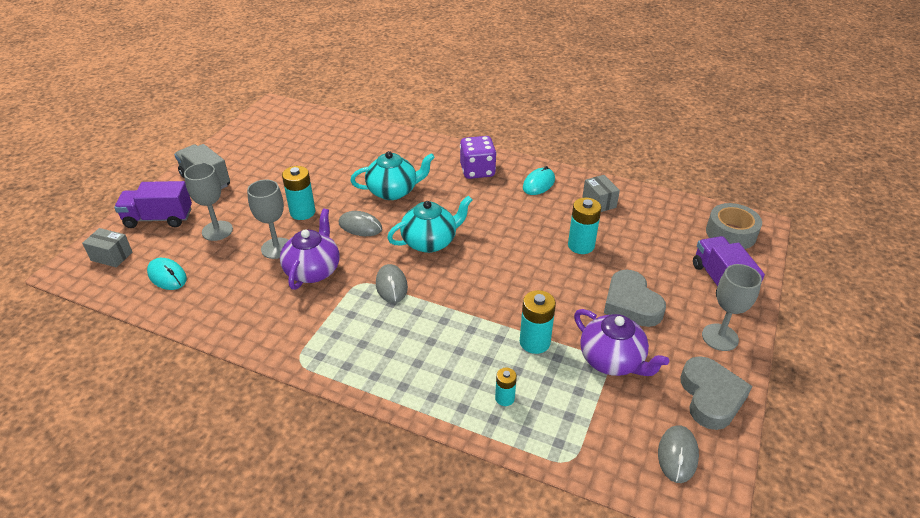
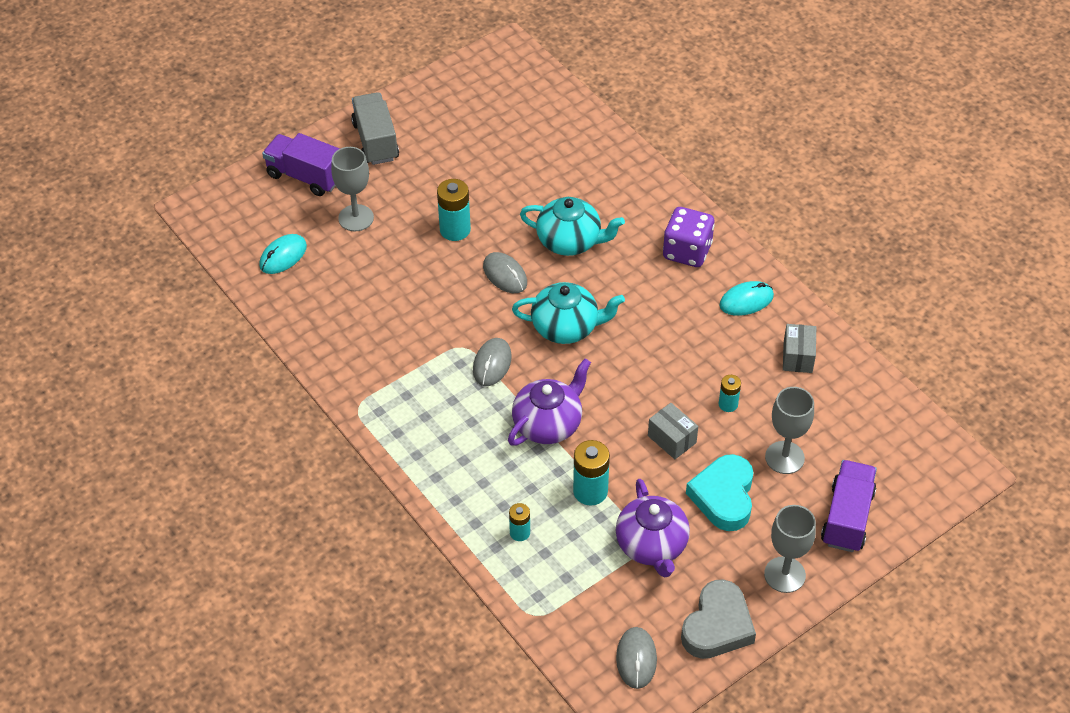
camera: 30 degrees right, 10 degrees up
grey box [82,228,132,268] -> grey box moved to [648,403,698,459]
turquoise mouse [147,258,187,290] -> turquoise mouse turned 60 degrees clockwise [259,234,307,274]
grey goblet [247,179,288,259] -> grey goblet moved to [765,387,814,474]
purple teapot [280,209,340,290] -> purple teapot moved to [508,359,591,446]
turquoise battery [568,198,601,254] -> turquoise battery [719,375,741,412], size x0.59
grey heart [604,270,666,327] -> turquoise heart [686,454,753,531]
grey mouse [658,425,699,483] -> grey mouse turned 45 degrees counterclockwise [616,627,657,689]
grey tape [706,203,762,249] -> none

